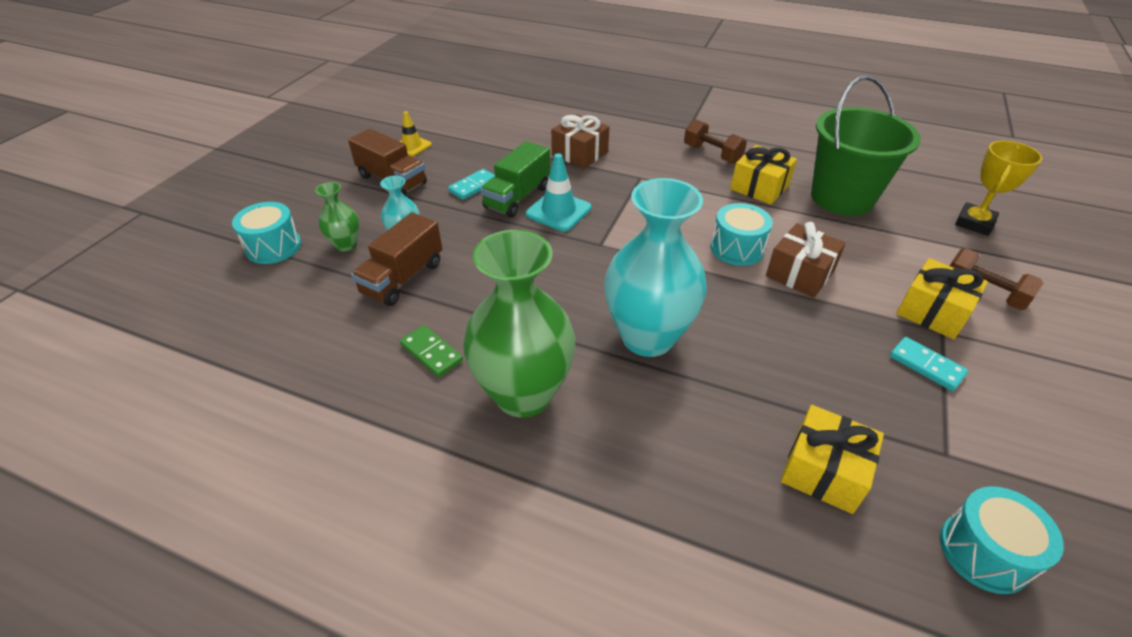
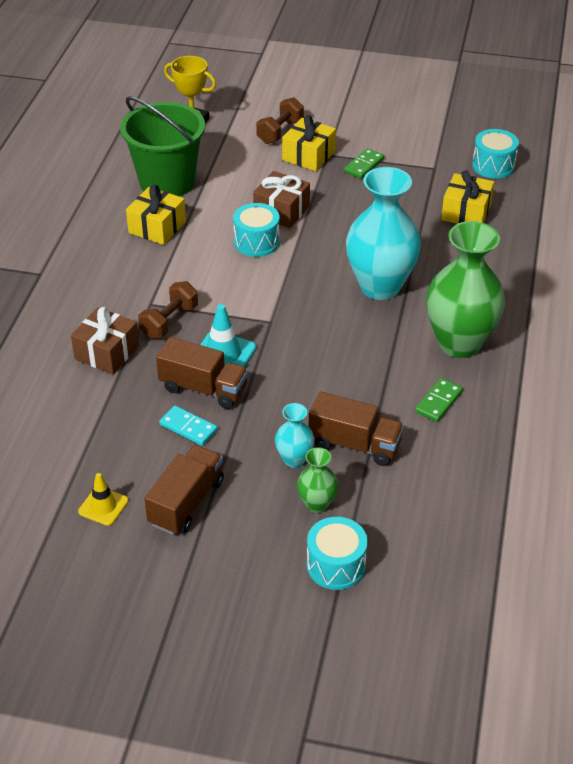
camera: 100 degrees left, 0 degrees up
green truck [480,141,550,218] -> brown truck [156,337,248,409]
brown dumbbell [684,119,747,164] -> brown dumbbell moved to [138,281,198,339]
turquoise domino [890,337,968,391] -> green domino [344,148,384,179]

